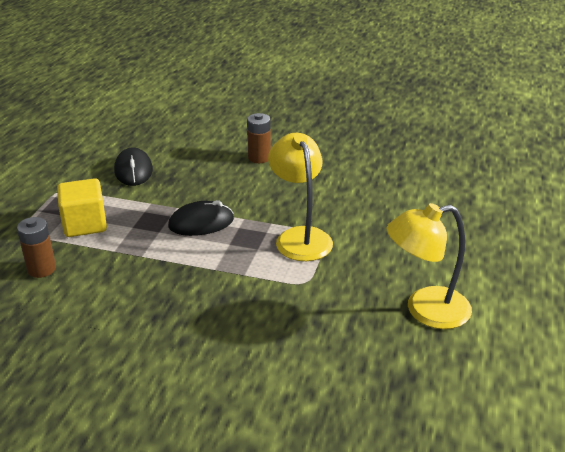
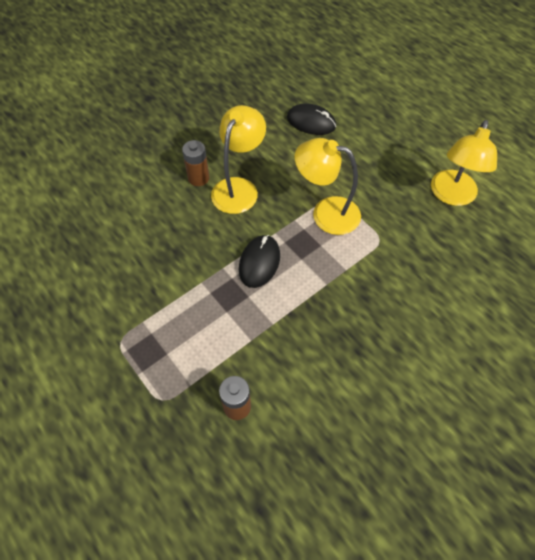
camera: 55 degrees left, 25 degrees up
yellow cube [57,178,107,237] -> none
black mouse [114,147,153,186] -> black mouse moved to [287,103,336,135]
none -> yellow lamp [211,105,266,214]

